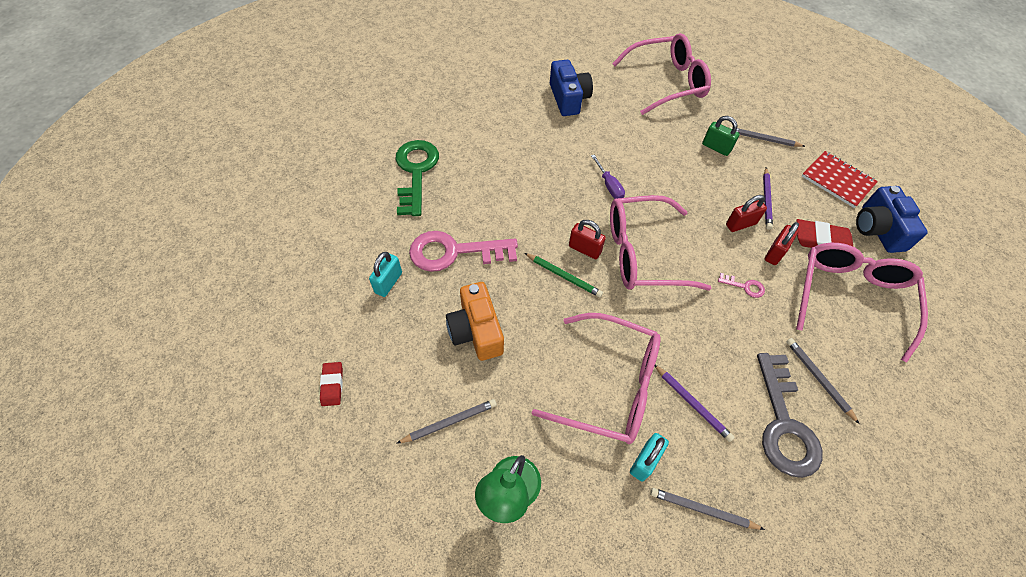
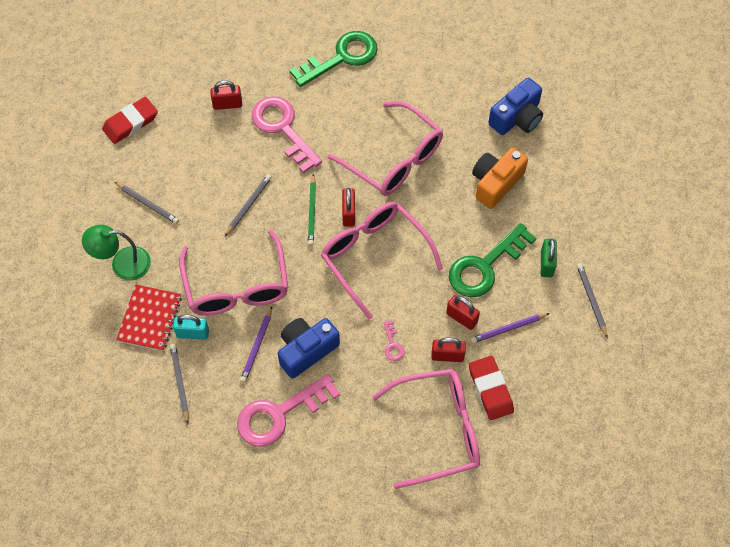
camera: 60 degrees right, 5 degrees up
red eraser [320,362,343,406] -> red eraser [102,97,158,144], size x1.66
turquoise padlock [369,252,402,297] -> red padlock [210,80,242,110]
orange camera [446,282,504,361] -> orange camera moved to [472,147,528,209]
purple screwdriver [591,155,625,199] -> none
pink glasses [612,33,711,115] -> pink glasses moved to [328,101,443,196]
grey key [757,353,823,478] -> pink key [237,374,340,447]
grey pencil [786,338,859,424] -> grey pencil moved to [225,174,272,236]
red notebook [802,151,878,208] -> red notebook moved to [116,284,182,351]
blue camera [856,186,928,253] -> blue camera moved to [278,318,340,379]
none -> green key [449,223,536,297]

